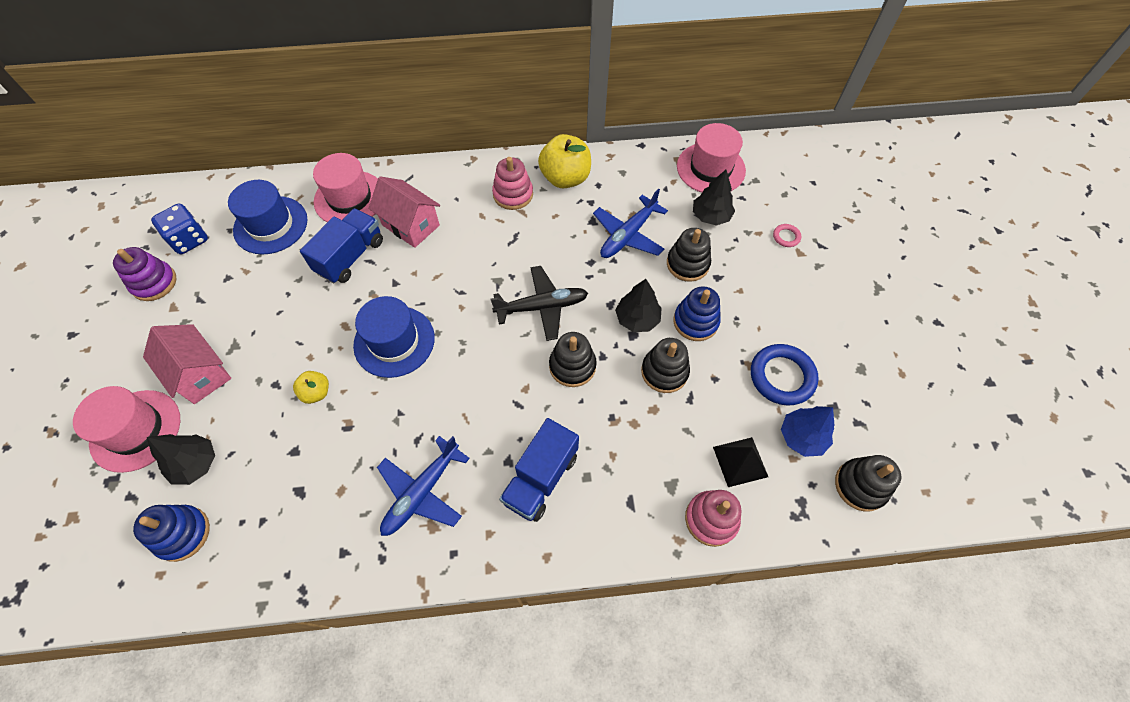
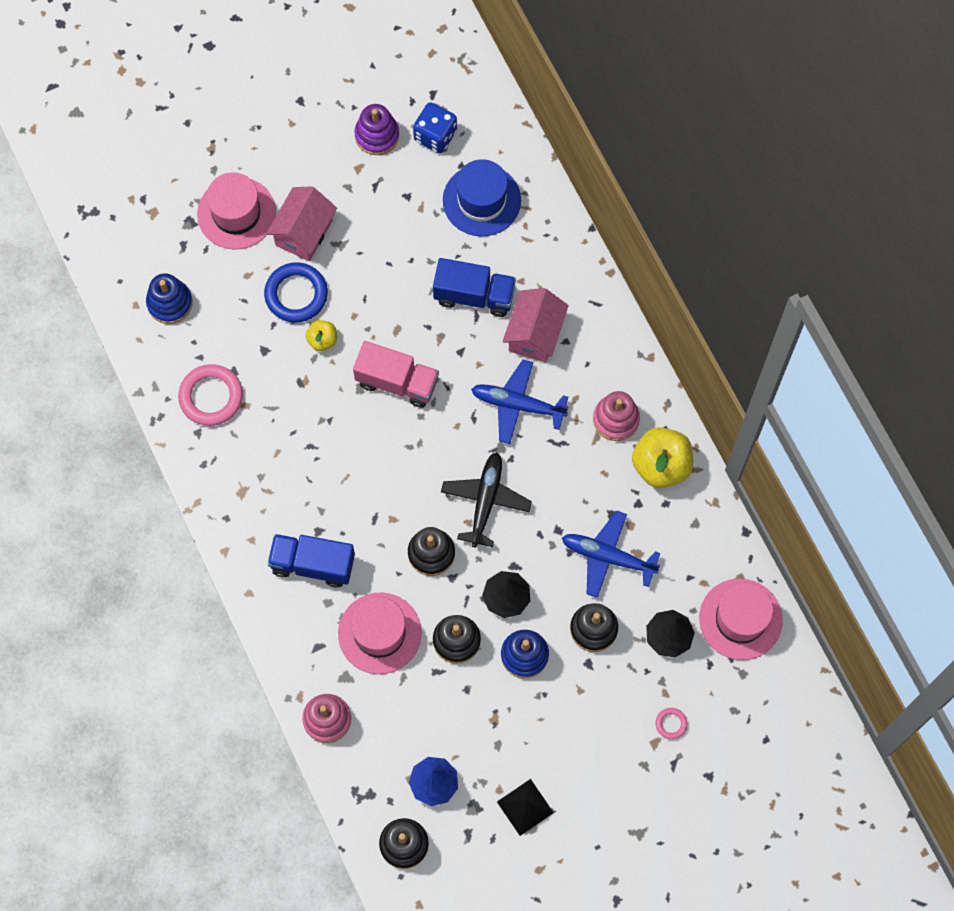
camera: 70 degrees right, 10 degrees up
black tree [147,434,215,485] -> none
pink hat [313,153,378,222] -> pink hat moved to [338,593,422,674]
blue hat [353,296,435,378] -> pink truck [353,341,439,408]
blue plane [377,436,470,536] -> blue plane moved to [471,360,568,444]
black plane [491,266,588,341] -> black plane turned 135 degrees counterclockwise [441,452,532,548]
black pyramid [713,437,768,487] -> black pyramid moved to [497,779,554,836]
blue ring [751,344,819,406] -> blue ring moved to [264,263,328,323]
none -> pink ring [178,364,243,426]

